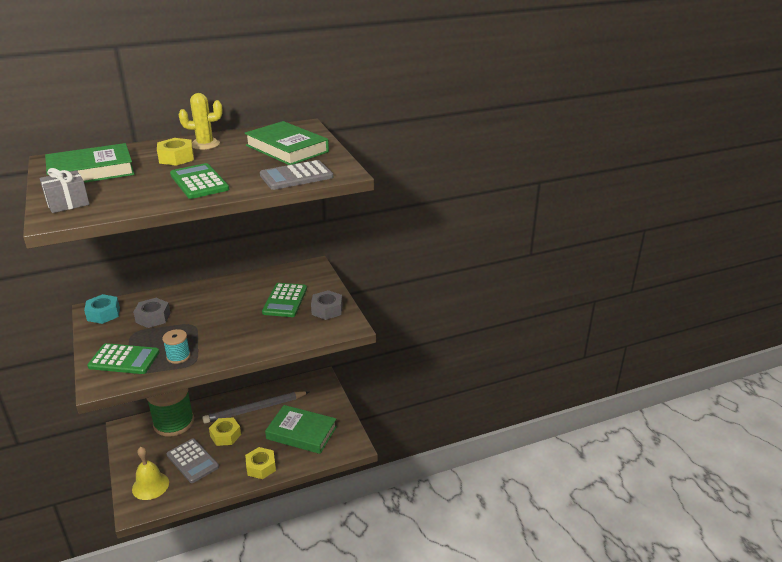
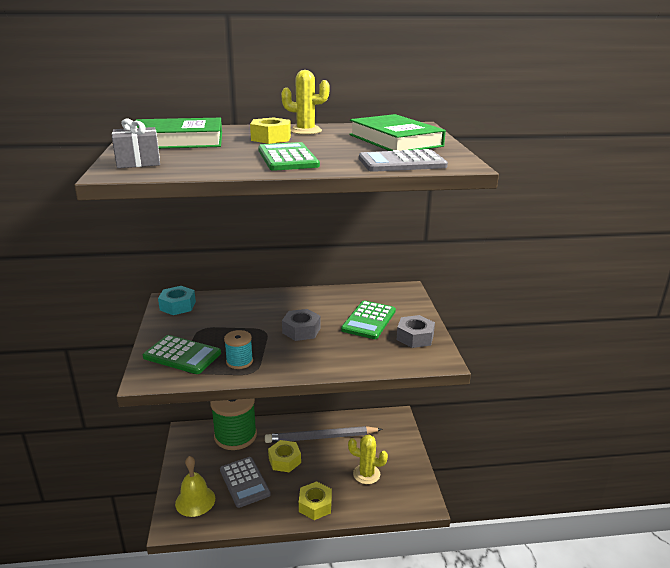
camera: 15 degrees right, 5 degrees down
grey nut [133,298,170,328] -> grey nut moved to [282,309,321,341]
green book [265,405,337,454] -> yellow cactus [348,435,388,484]

